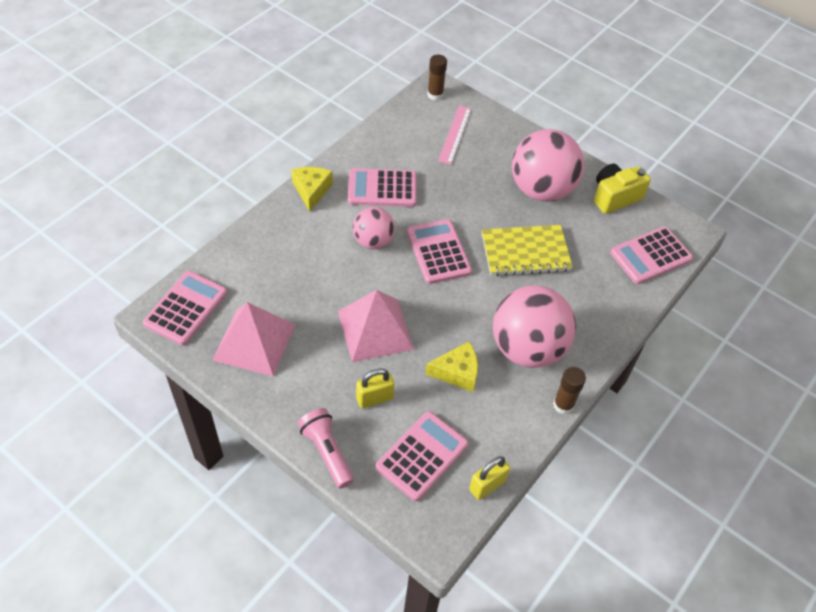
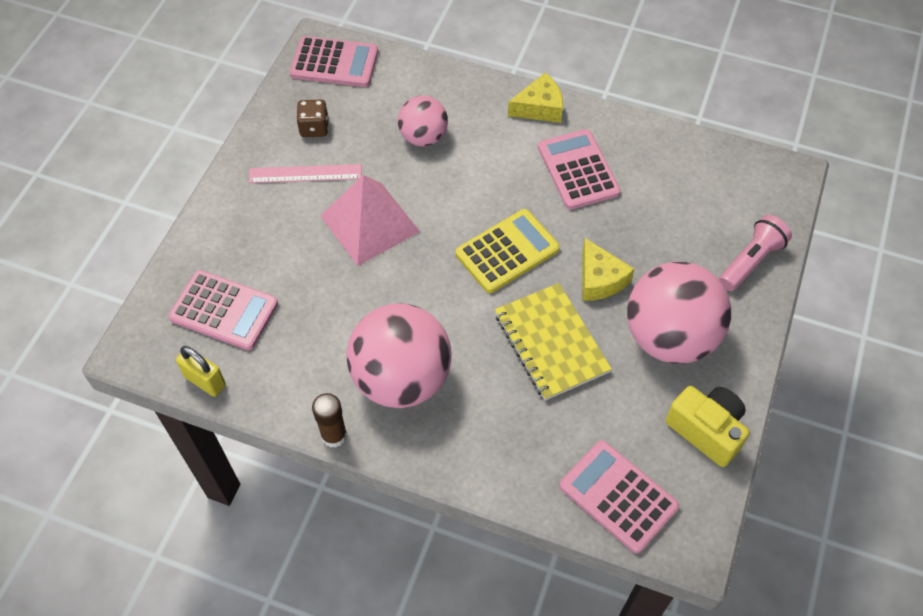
camera: 75 degrees right, 5 degrees up
pink pyramid [212,302,295,377] -> brown dice [296,100,329,137]
pink flashlight [297,408,354,489] -> pink flashlight moved to [719,215,792,291]
pink ball [353,207,395,249] -> pink ball moved to [398,95,448,147]
yellow padlock [356,369,394,408] -> none
pink calculator [407,219,472,284] -> yellow calculator [456,209,560,293]
yellow cheese [425,341,478,392] -> yellow cheese moved to [582,238,634,301]
brown glue stick [427,54,447,100] -> none
pink ruler [438,106,471,164] -> pink ruler moved to [249,164,362,183]

